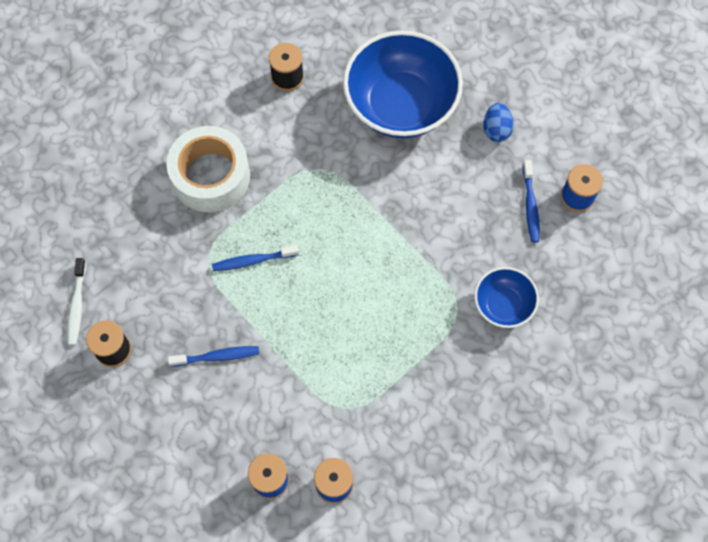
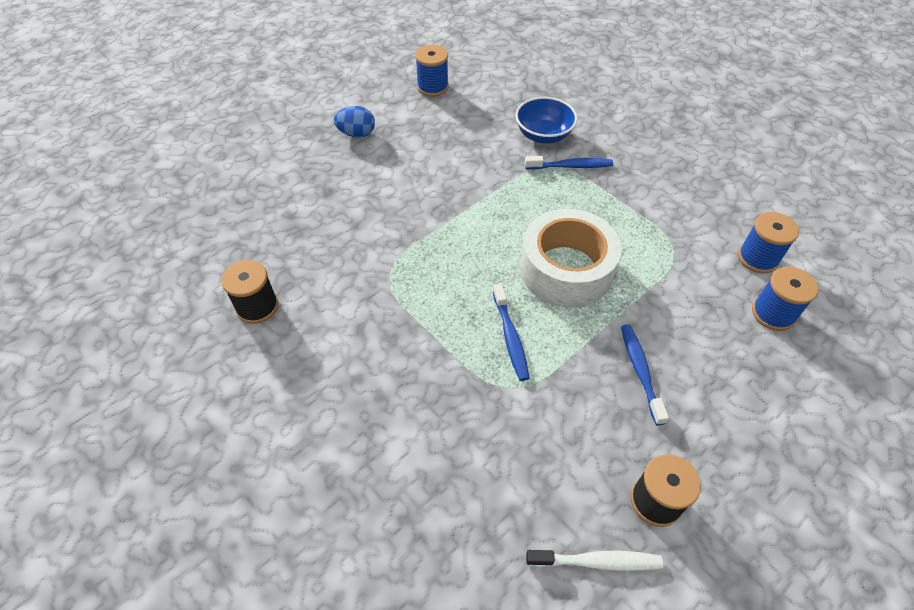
camera: 90 degrees left, 15 degrees down
white tape [166,126,250,212] -> white tape moved to [520,209,622,308]
blue bowl [343,31,463,138] -> none
blue toothbrush [523,160,540,243] -> blue toothbrush moved to [525,156,613,170]

